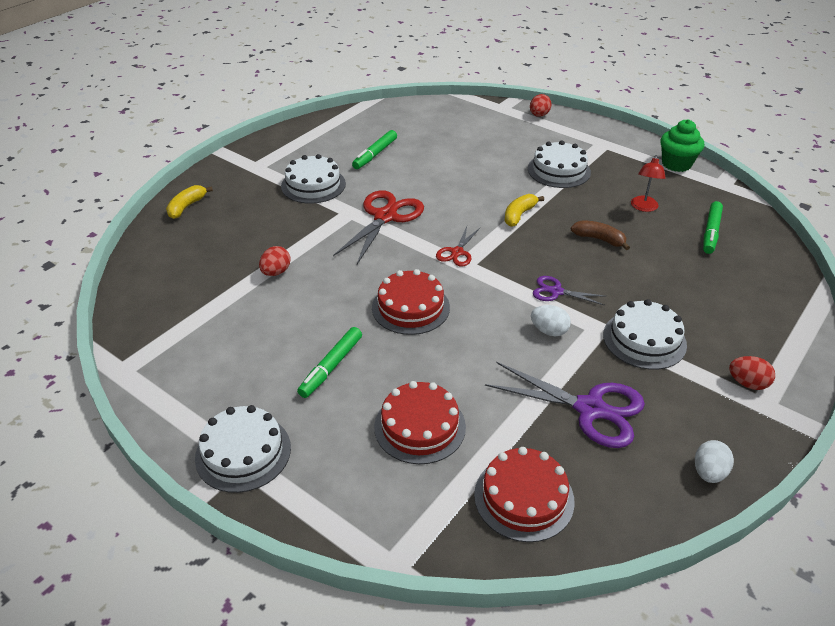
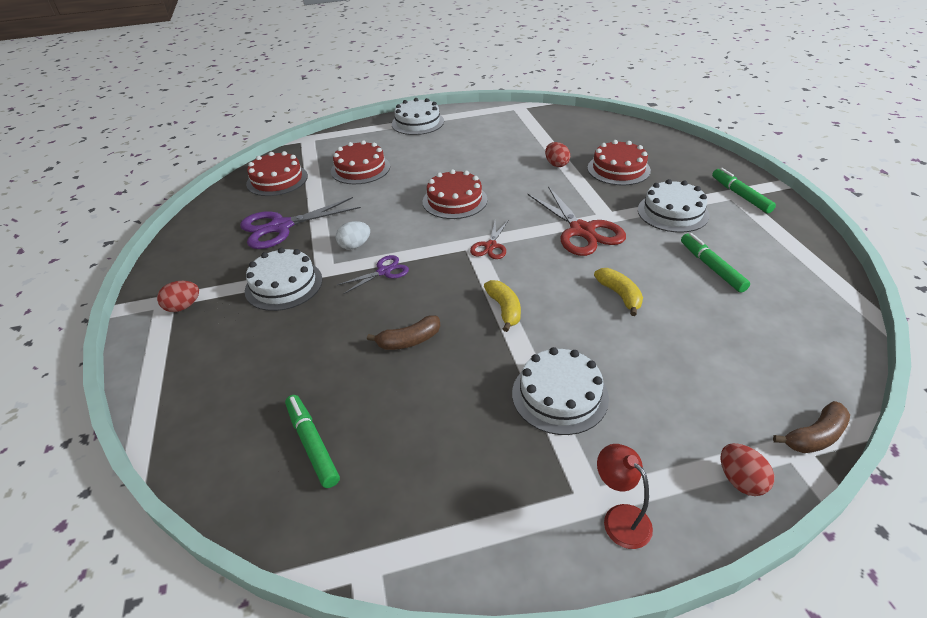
camera: 130 degrees right, 0 degrees up
yellow banana [166,185,213,219] -> yellow banana moved to [594,268,643,316]
green marker [297,327,362,398] -> green marker moved to [712,168,776,213]
red scissors [436,226,480,267] -> red scissors turned 135 degrees counterclockwise [470,221,508,259]
red lamp [631,155,665,212] -> red lamp moved to [597,444,653,549]
green cupcake [661,119,704,172] -> none
white egg [695,440,734,483] -> none
none -> red cake [588,140,651,185]
none -> brown banana [773,401,850,453]

